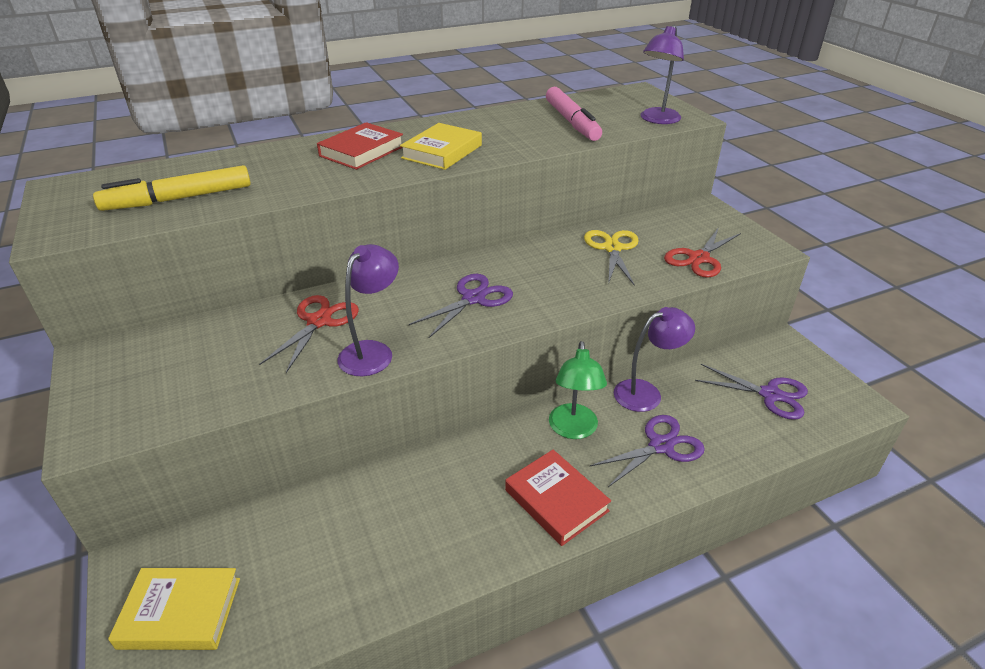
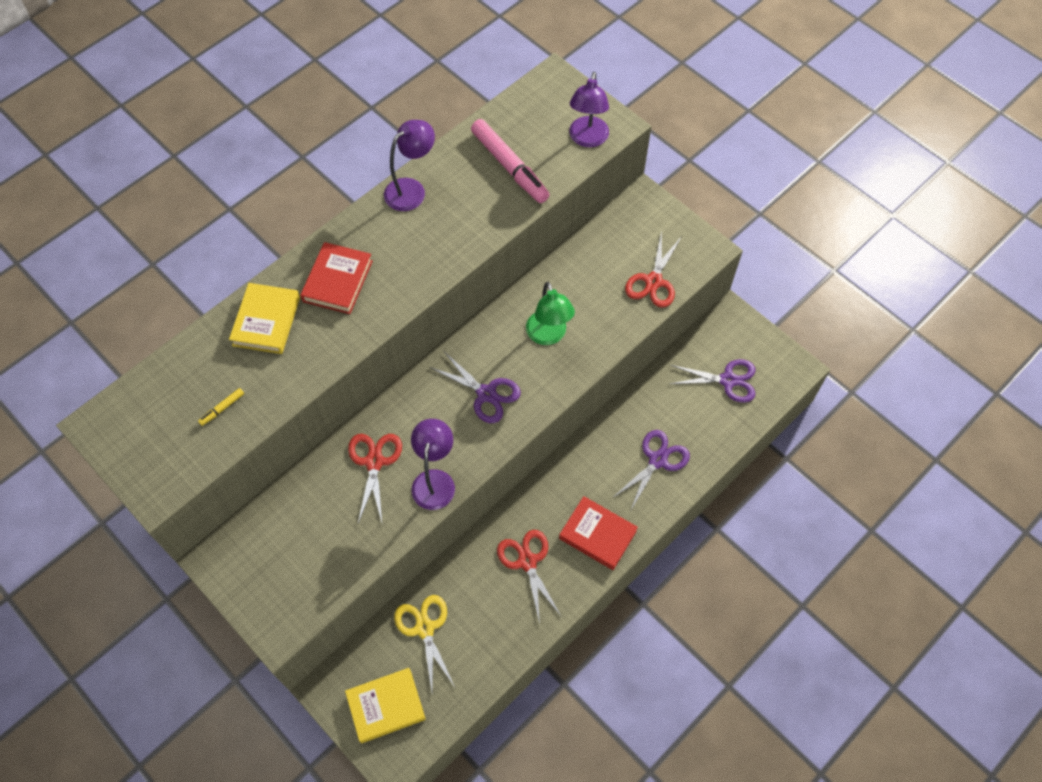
camera: 20 degrees left, 25 degrees up
yellow marker [93,165,251,211] -> yellow marker [198,388,244,426], size x0.41
yellow book [400,123,482,170] -> yellow book moved to [229,283,300,354]
purple scissors [409,274,513,338] -> purple scissors turned 105 degrees clockwise [429,352,521,423]
green lamp [549,341,607,439] -> green lamp moved to [526,281,575,345]
yellow scissors [584,230,639,286] -> yellow scissors moved to [394,595,455,691]
purple lamp [614,307,695,412] -> purple lamp moved to [384,120,435,211]
none -> red scissors [497,530,561,624]

